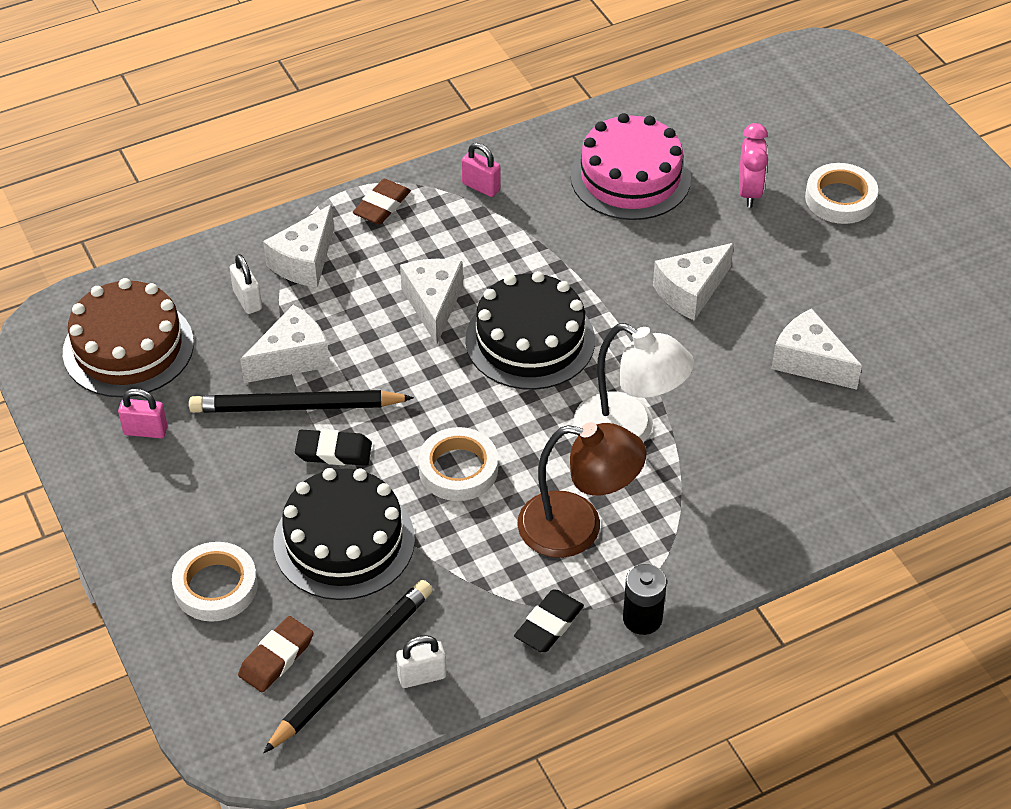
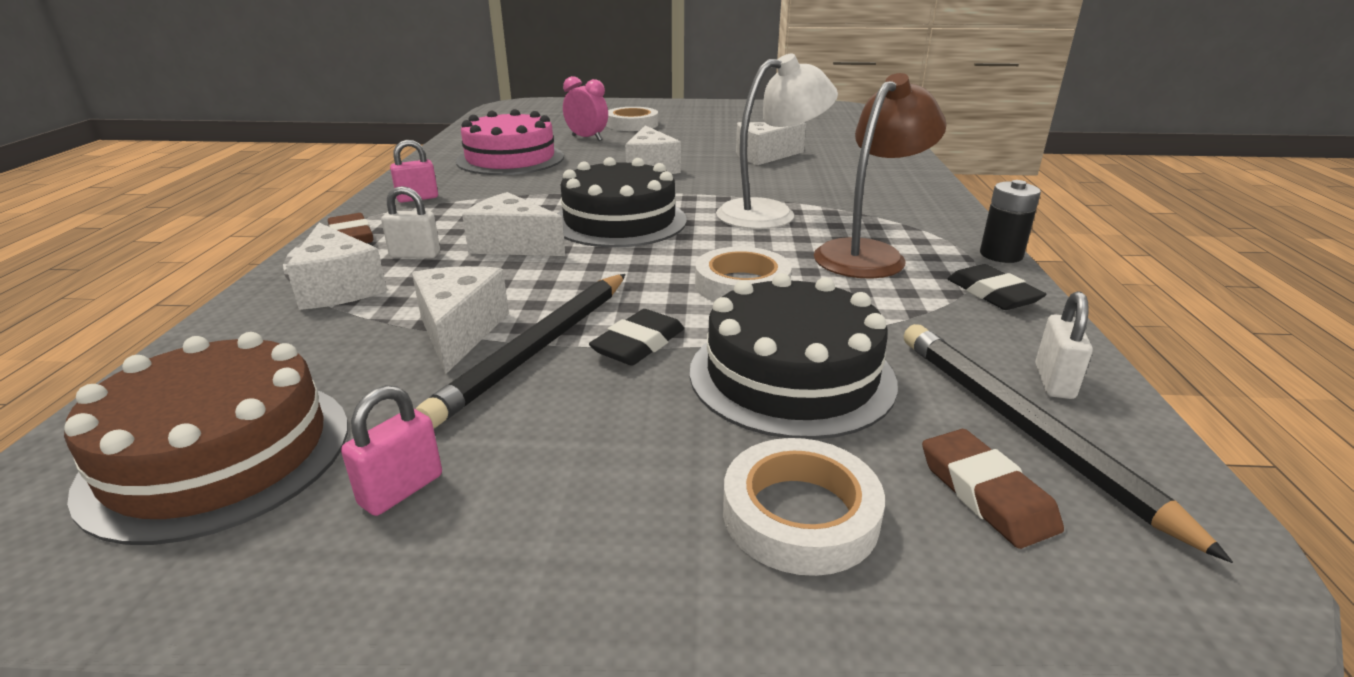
camera: 60 degrees left, 20 degrees down
white padlock [230,254,262,314] -> white padlock moved to [381,186,440,258]

